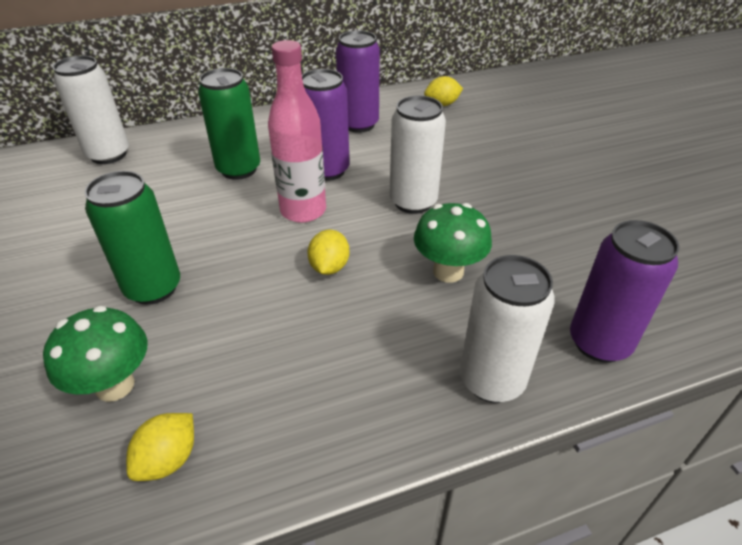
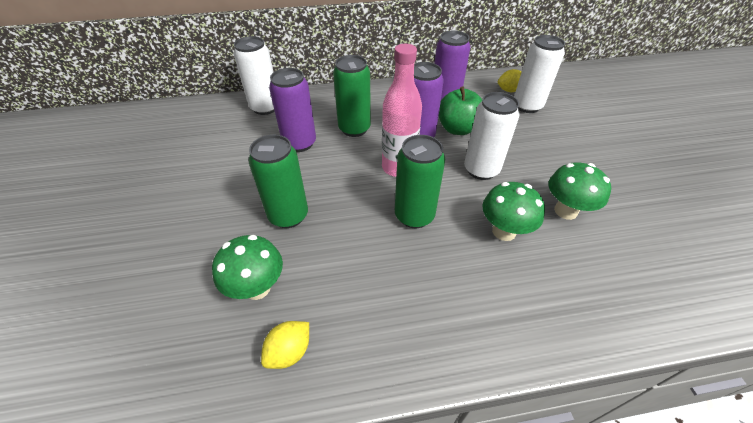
camera: 10 degrees right, 5 degrees up
yellow lemon [307,230,349,275] -> green can [395,135,445,228]
white can [460,255,555,403] -> white can moved to [514,35,565,113]
purple can [570,220,679,363] -> purple can moved to [269,68,316,152]
none -> green apple [439,87,482,135]
none -> green mushroom [549,162,611,220]

